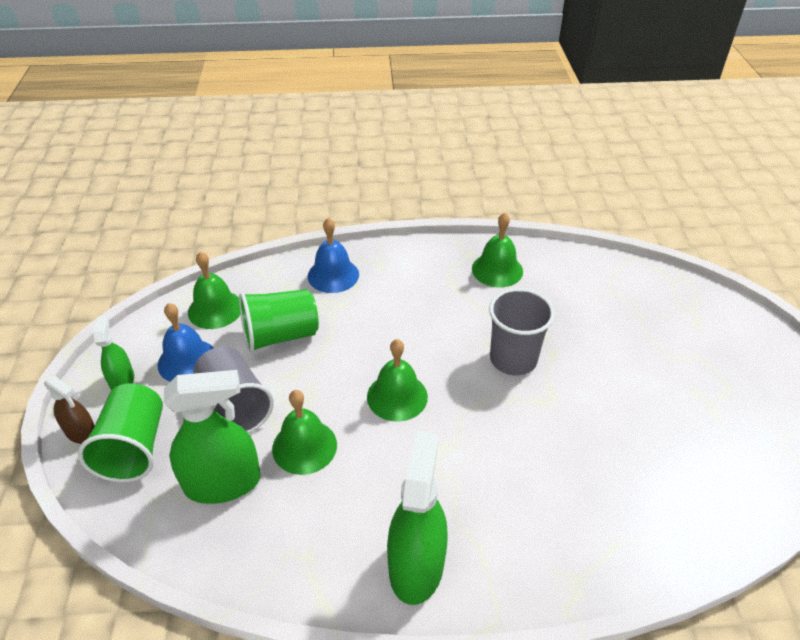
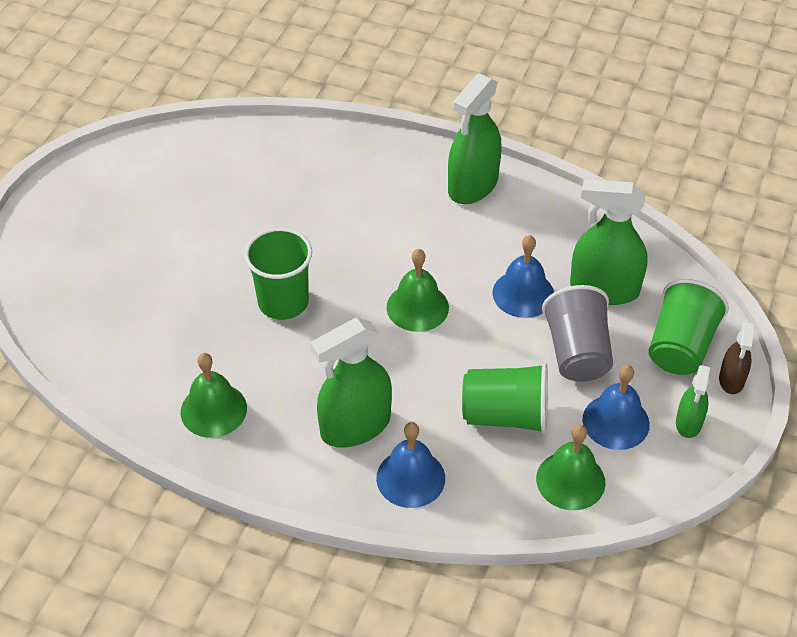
camera: 155 degrees left, 5 degrees up
brown spray bottle [44,375,95,444] -> brown spray bottle turned 135 degrees counterclockwise [719,322,754,394]
green bell [272,390,337,475] -> blue bell [492,235,554,318]
grey cup [489,288,555,375] -> green cup [244,228,312,320]
none -> green spray bottle [310,318,392,448]

